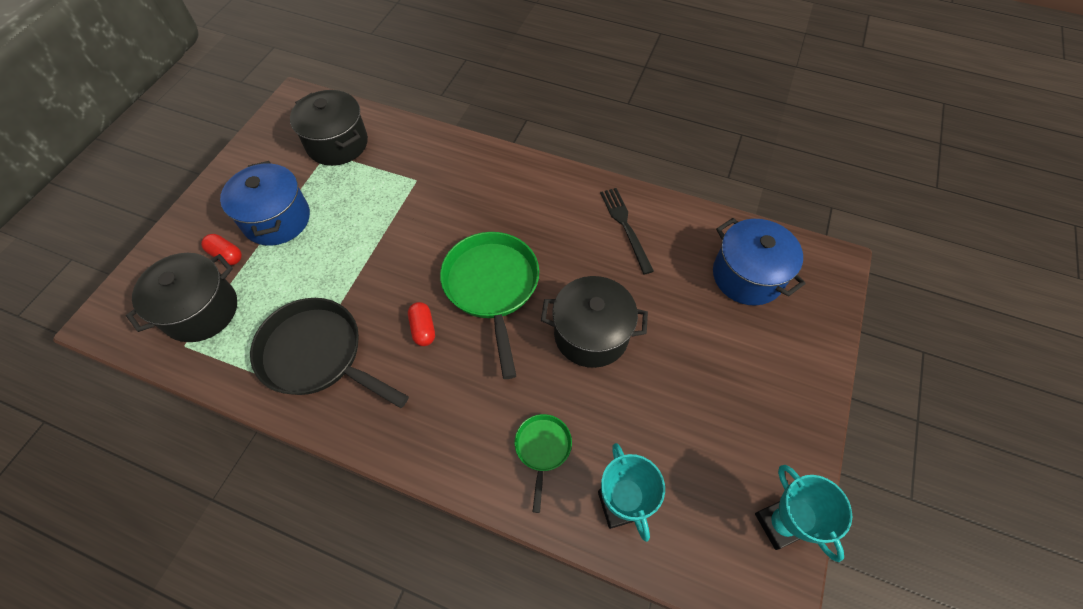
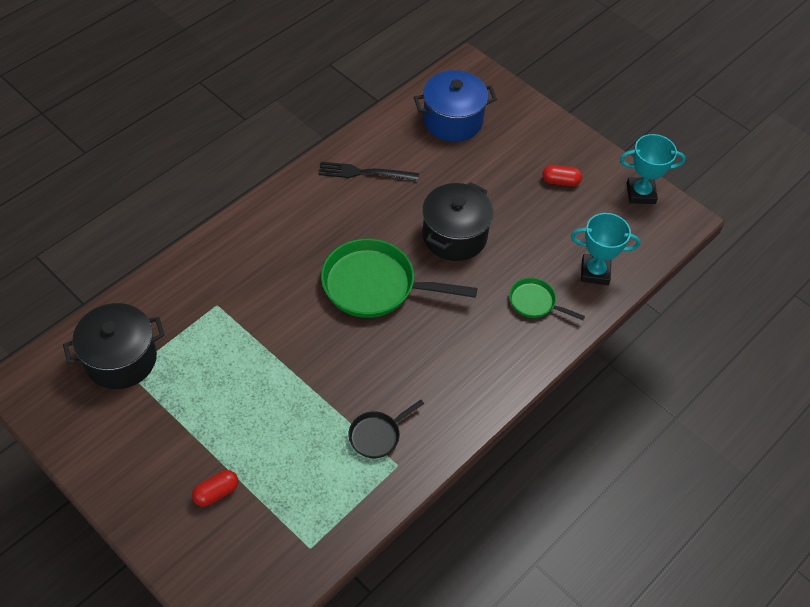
camera: 70 degrees left, 5 degrees down
black pot [126,253,237,342] -> none
blue pot [220,161,310,246] -> none
black pan [250,298,409,408] -> black pan [348,400,424,458], size x0.50
red capsule [408,302,435,346] -> red capsule moved to [543,165,582,186]

